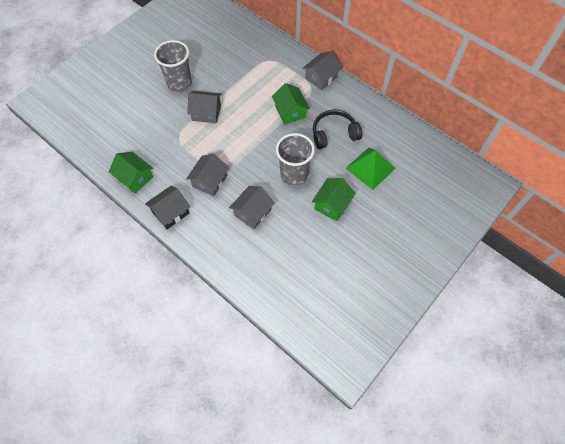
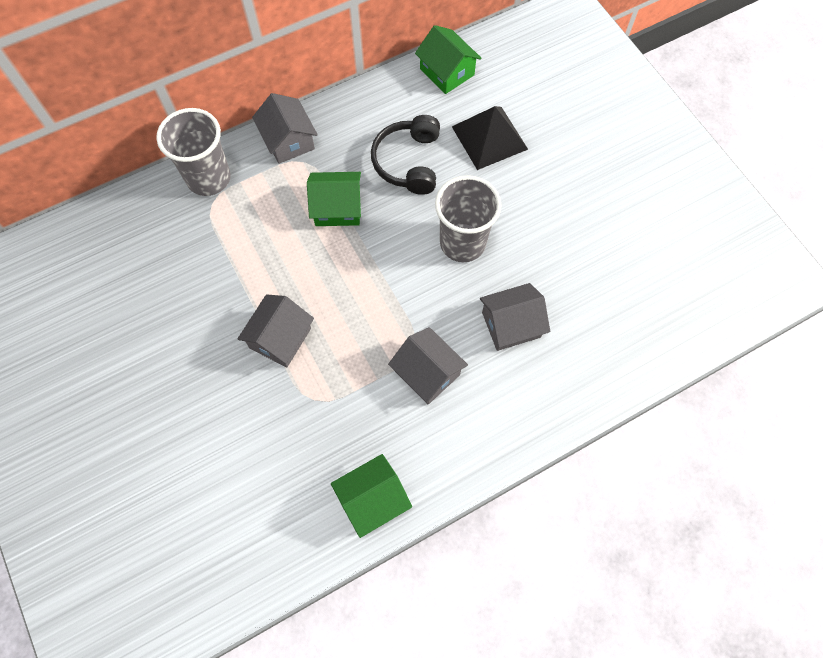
camera: 70 degrees left, 5 degrees up
black house [145,186,190,229] -> none
grey cup [154,40,192,92] -> grey cup moved to [156,108,231,196]
grey house [229,186,275,229] -> grey house turned 75 degrees counterclockwise [480,283,550,351]
green house [312,178,355,221] -> green house moved to [415,25,482,94]
green pyramid [346,147,396,190] -> black pyramid [452,106,528,170]

